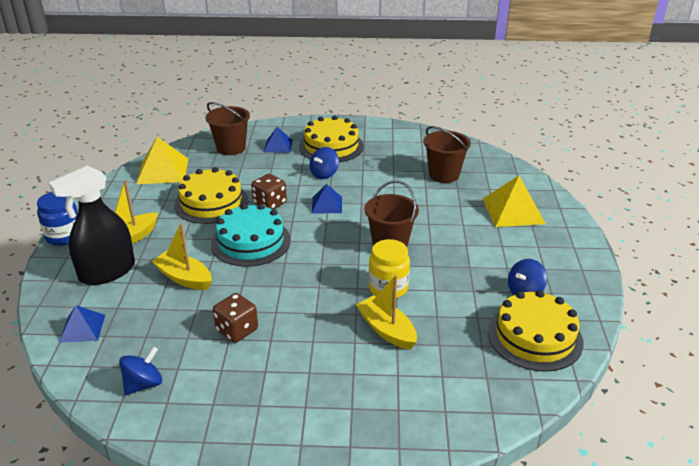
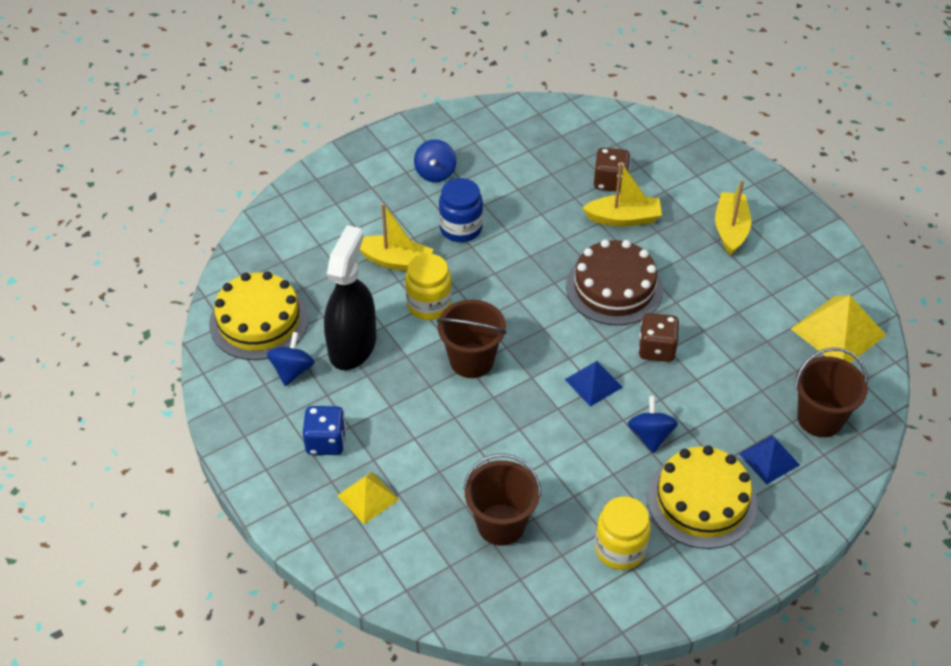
camera: 145 degrees right, 15 degrees up
blue jar [37,192,78,246] -> blue jar moved to [439,178,483,242]
black spray bottle [49,165,135,285] -> black spray bottle moved to [324,225,376,370]
blue pyramid [59,305,105,343] -> none
blue spinning top [119,347,162,395] -> blue spinning top moved to [414,139,456,182]
yellow cake [174,167,249,224] -> none
turquoise cake [211,204,291,267] -> brown cake [566,239,663,325]
brown dice [213,293,258,343] -> brown dice moved to [594,148,630,192]
yellow pyramid [483,176,546,227] -> yellow pyramid [337,472,399,524], size x0.60
none -> blue dice [303,406,346,455]
none -> yellow jar [595,496,651,570]

